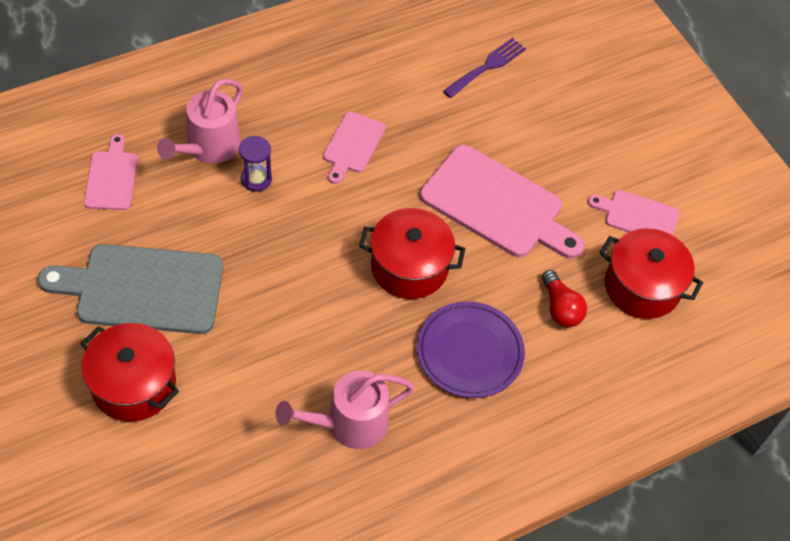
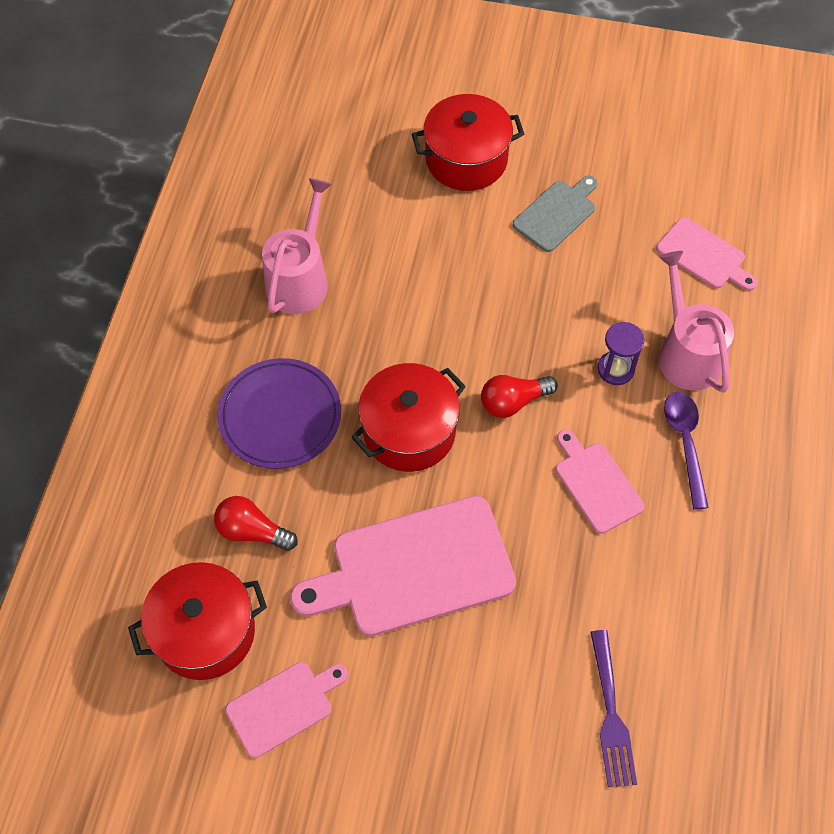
camera: 135 degrees right, 5 degrees up
grey cutting board [38,244,223,334] -> grey cutting board [513,176,598,252], size x0.54
none -> red light bulb [481,375,558,418]
none -> purple spoon [664,392,709,509]

